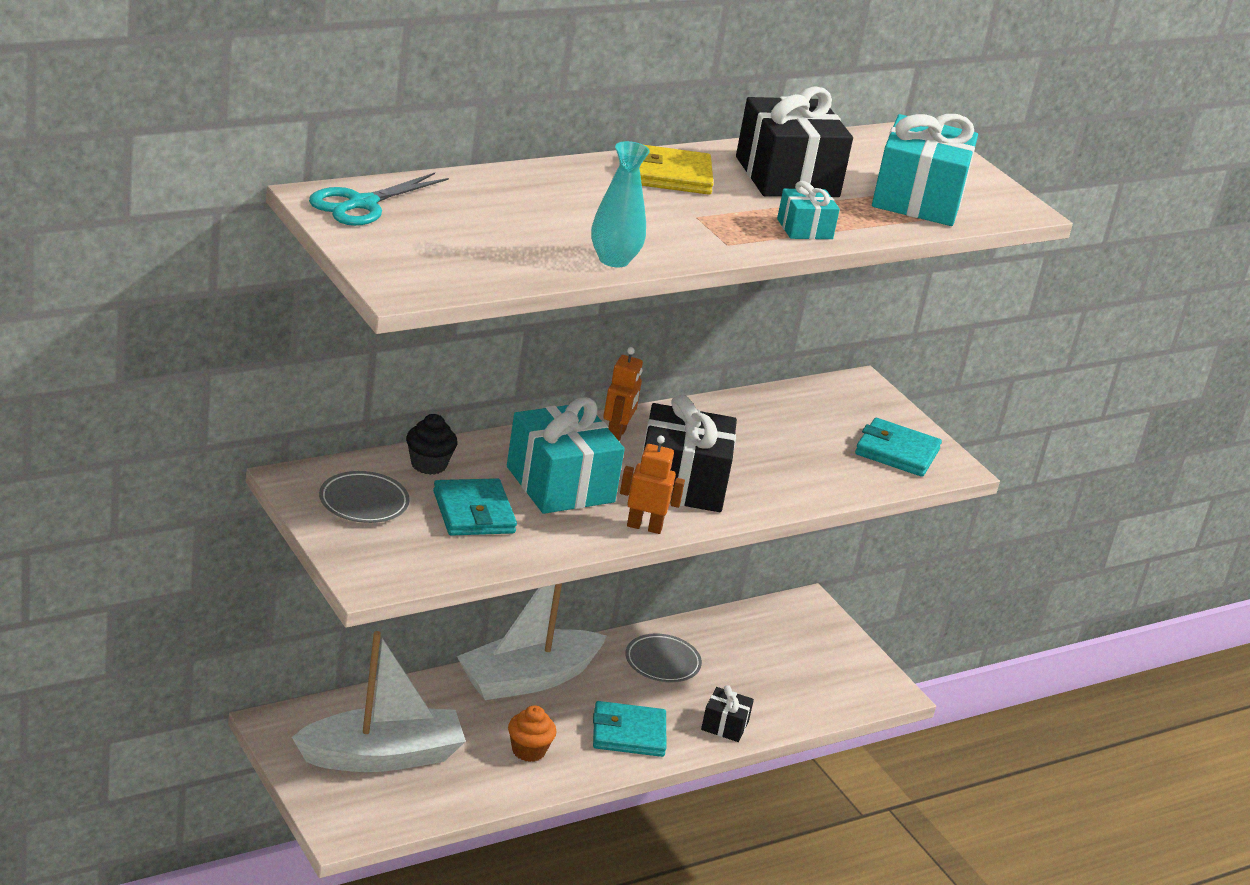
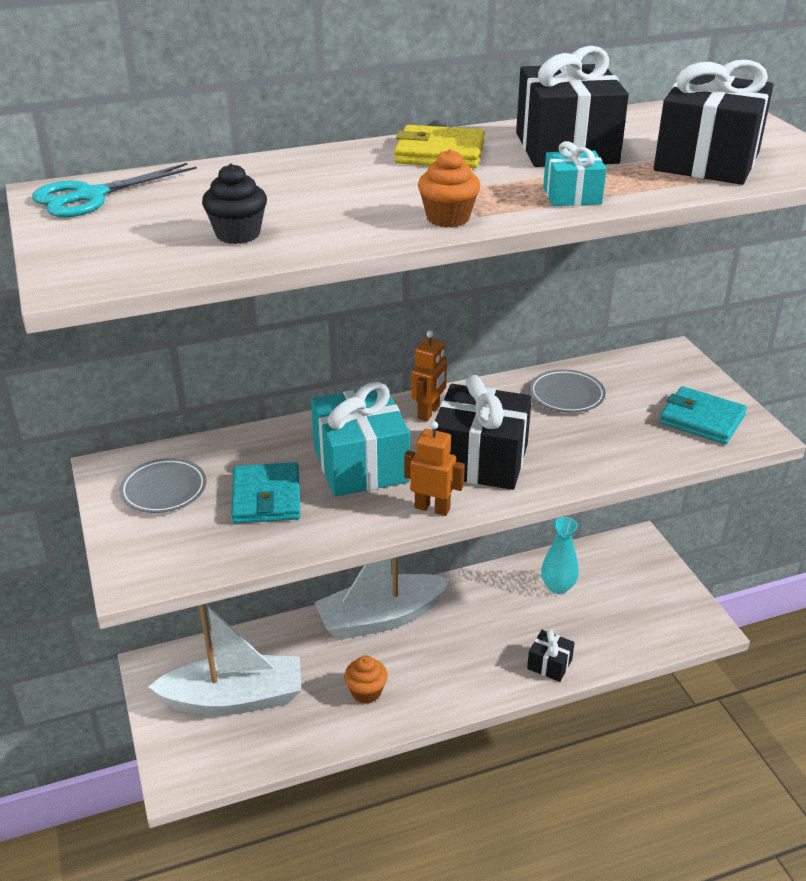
camera: 15 degrees right, 5 degrees up
black cupcake [406,414,458,475] -> black cupcake moved to [202,164,267,244]
turquoise vase [591,141,650,267] -> turquoise vase moved to [541,517,579,594]
turquoise wallet [593,701,666,757] -> none
grey plate [625,633,702,682] -> grey plate moved to [530,369,606,413]
turquoise gift [872,114,978,226] -> black gift [654,60,773,185]
none -> orange cupcake [418,149,480,228]

